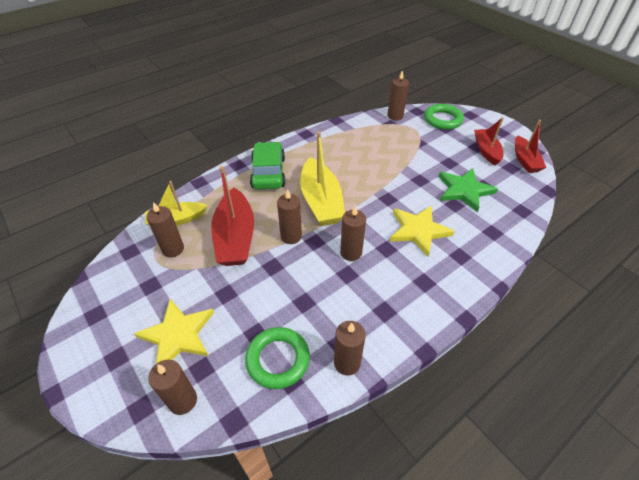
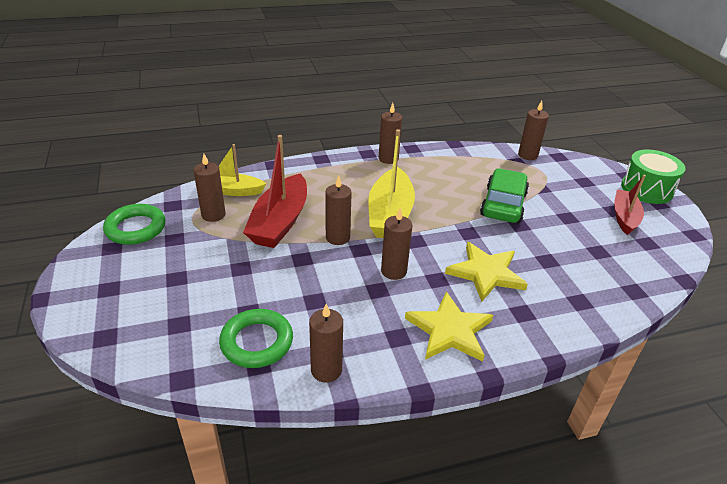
camera: 20 degrees right, 10 degrees down
yellow star [134,299,214,364] -> yellow star moved to [405,291,493,362]
brown candle [148,360,197,415] -> brown candle moved to [379,103,402,164]
green car [250,142,286,190] -> green car moved to [480,168,529,223]
green ring [424,104,464,130] -> green ring moved to [103,204,166,245]
green star [438,168,498,212] -> none
red boat [515,120,546,173] -> none
none -> green drum [621,150,686,204]

